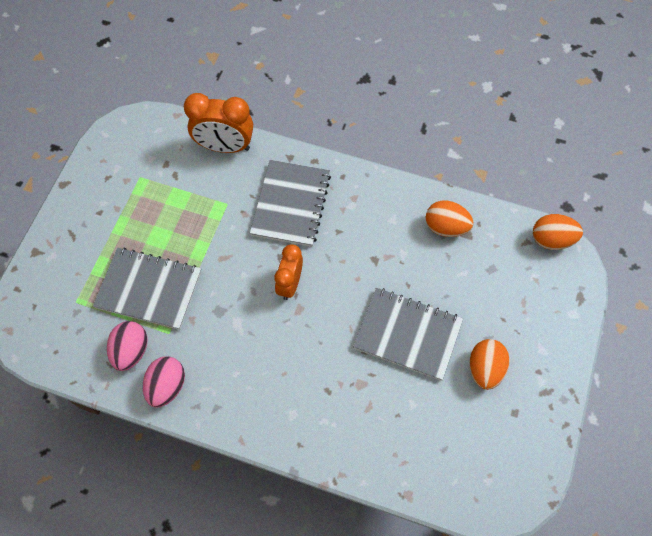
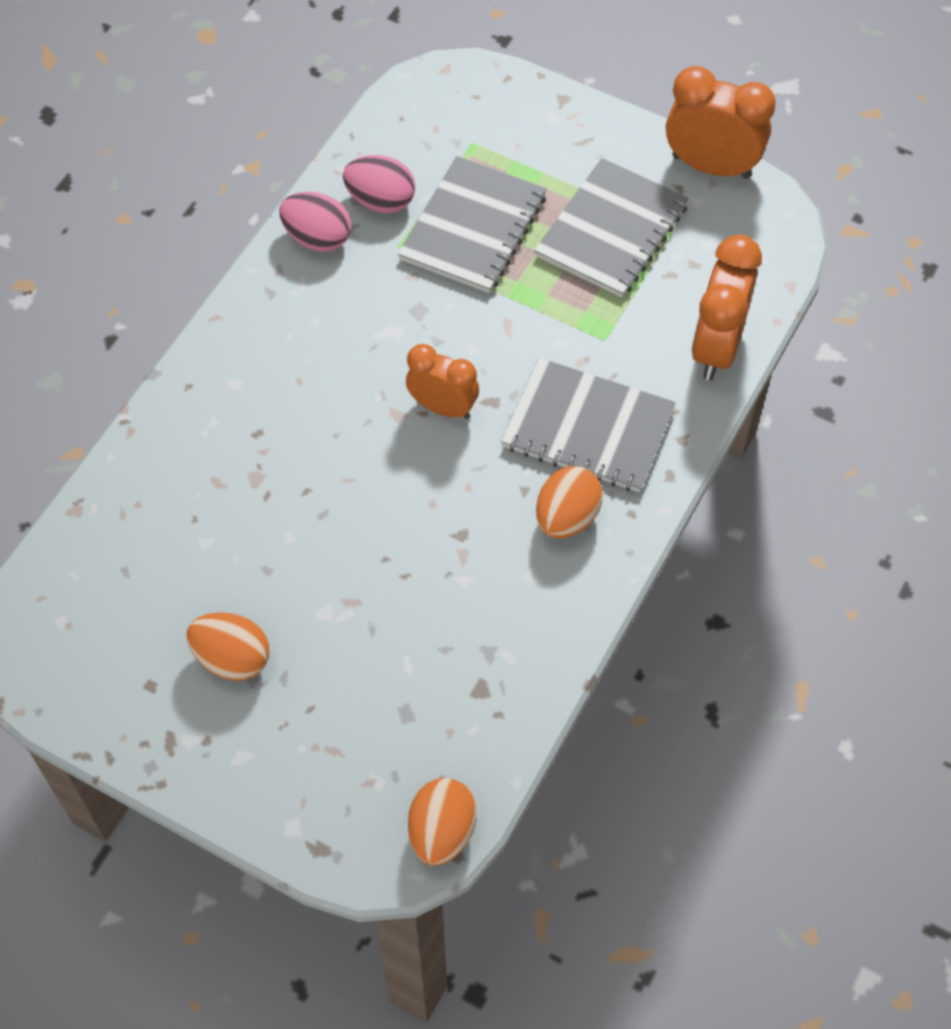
camera: 100 degrees right, 5 degrees down
grey notebook [353,288,463,381] -> grey notebook moved to [534,158,689,298]
orange egg [426,200,473,237] -> orange egg moved to [536,466,603,538]
none -> orange clock [666,66,776,179]

